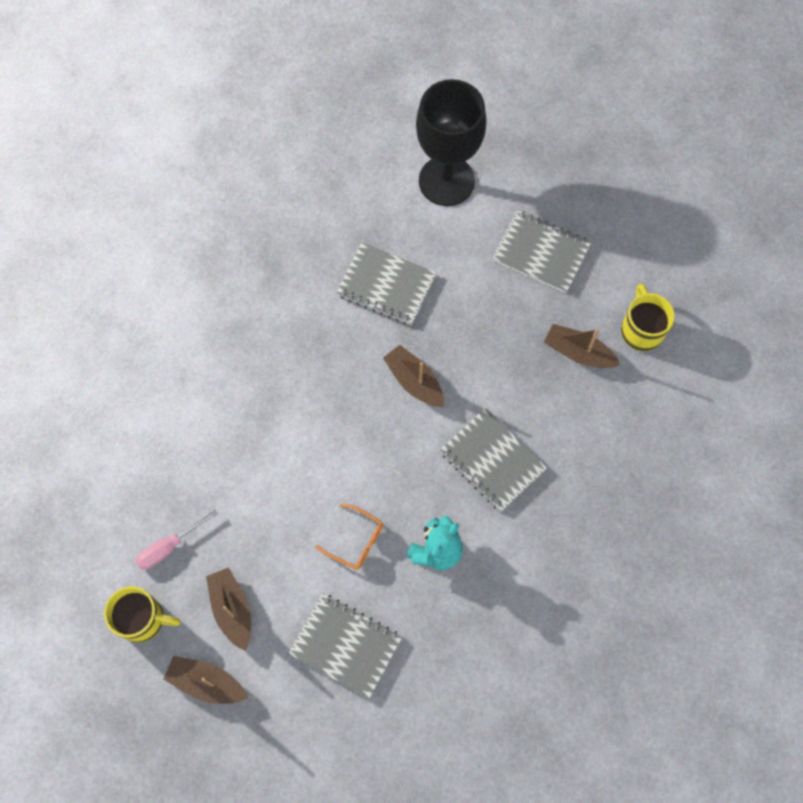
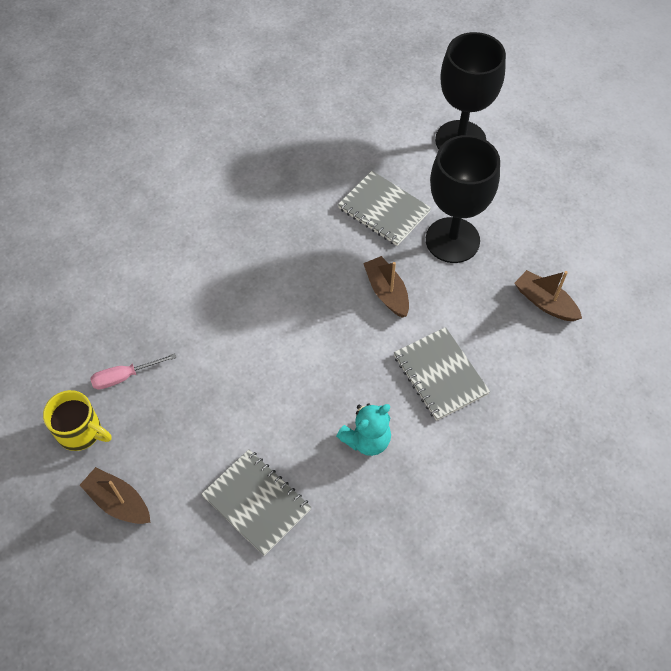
camera: 15 degrees right, 10 degrees down
brown boat [206,567,251,651] -> none
orange glasses [316,504,383,570] -> none
grey notebook [492,210,591,293] -> none
yellow mug [621,283,675,351] -> none
none -> black goblet [426,135,500,263]

